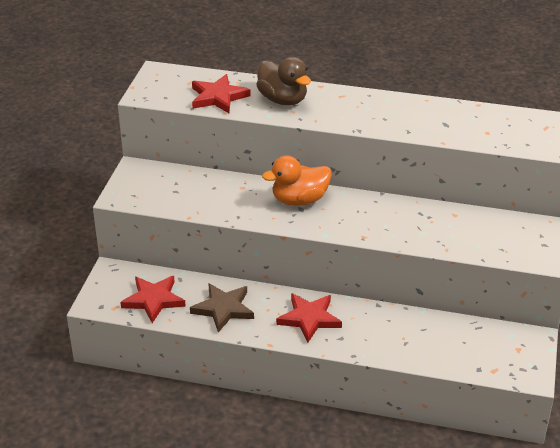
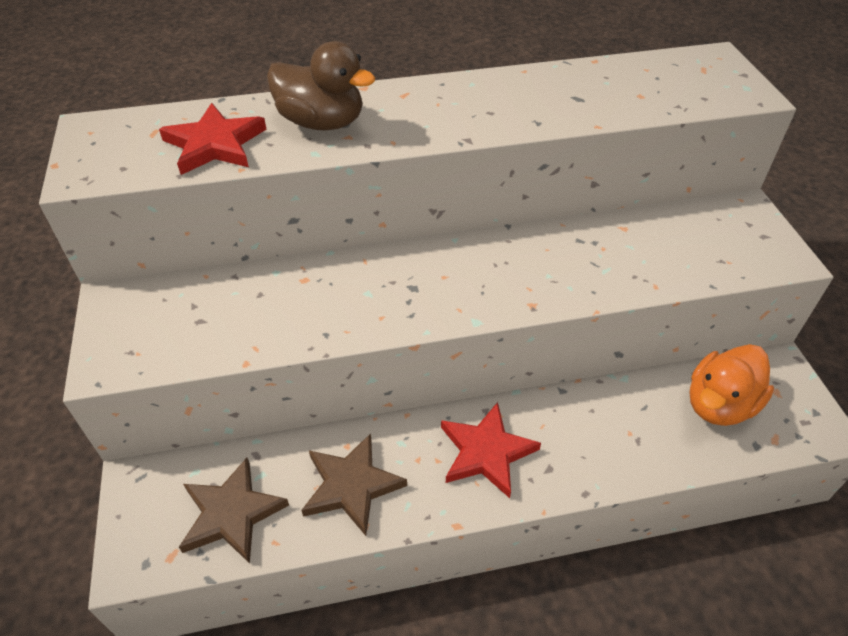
camera: 25 degrees left, 10 degrees up
red star [120,276,186,323] -> brown star [179,458,289,564]
orange duck [262,155,332,206] -> orange duck moved to [690,344,774,426]

